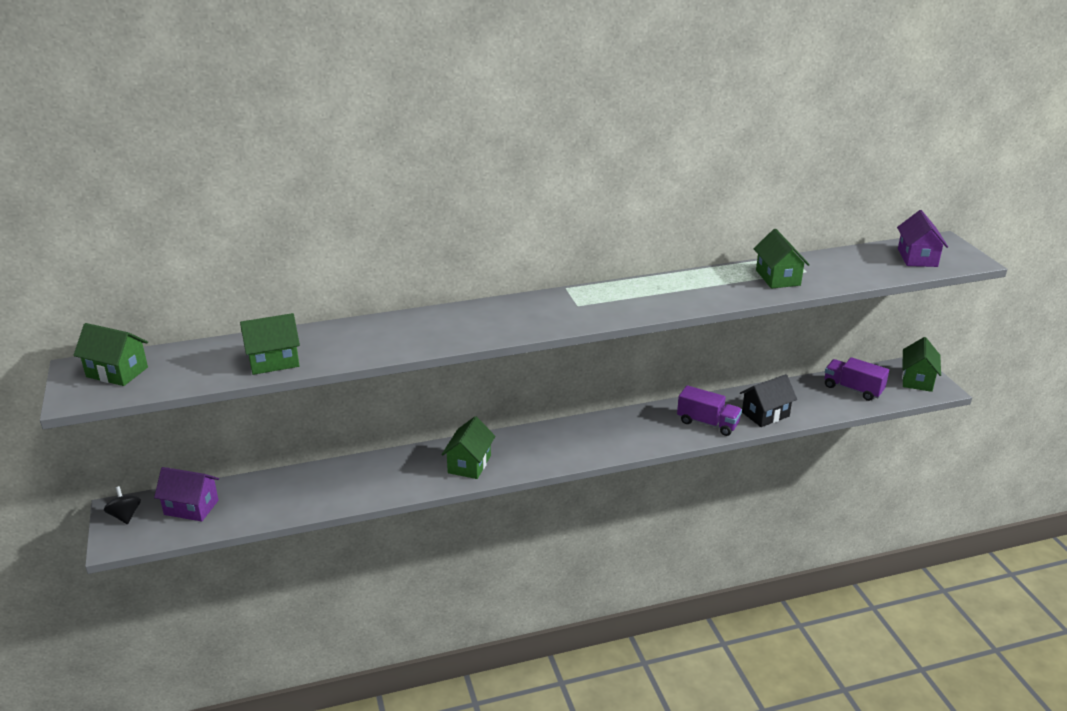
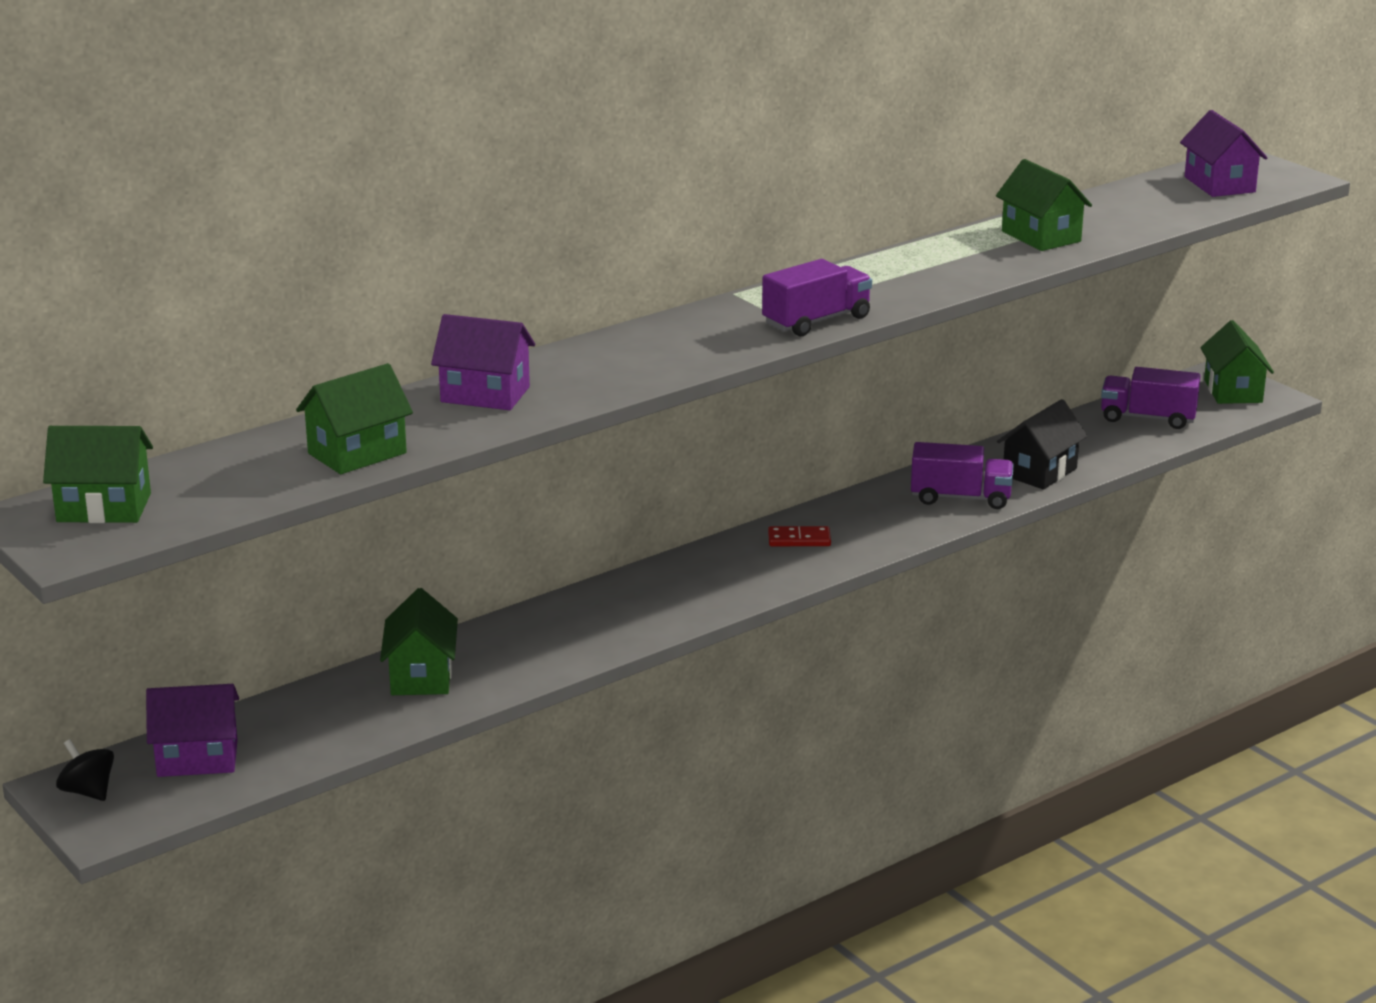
camera: 20 degrees left, 5 degrees down
green house [441,416,495,479] -> green house moved to [380,588,458,695]
none -> purple house [431,314,535,410]
none -> purple truck [762,259,872,336]
none -> red domino [768,526,831,546]

